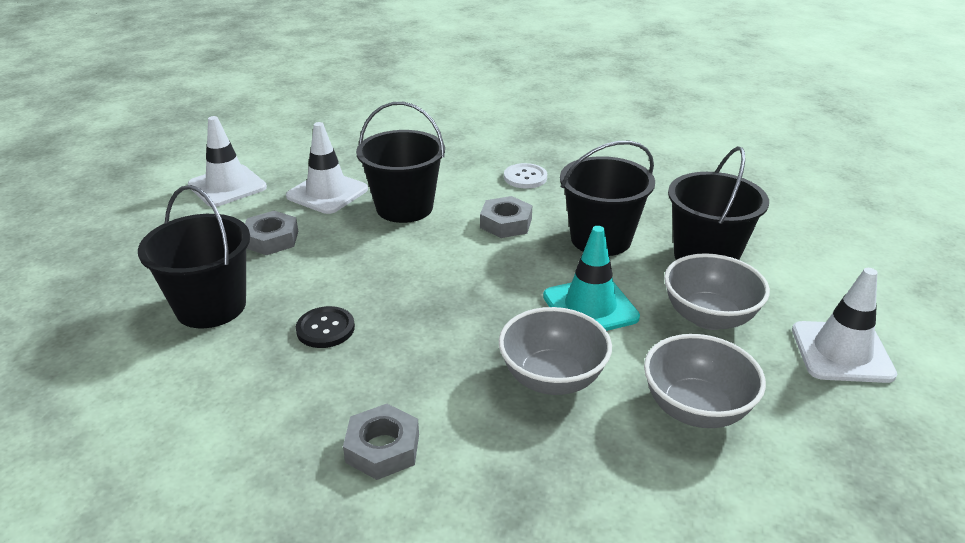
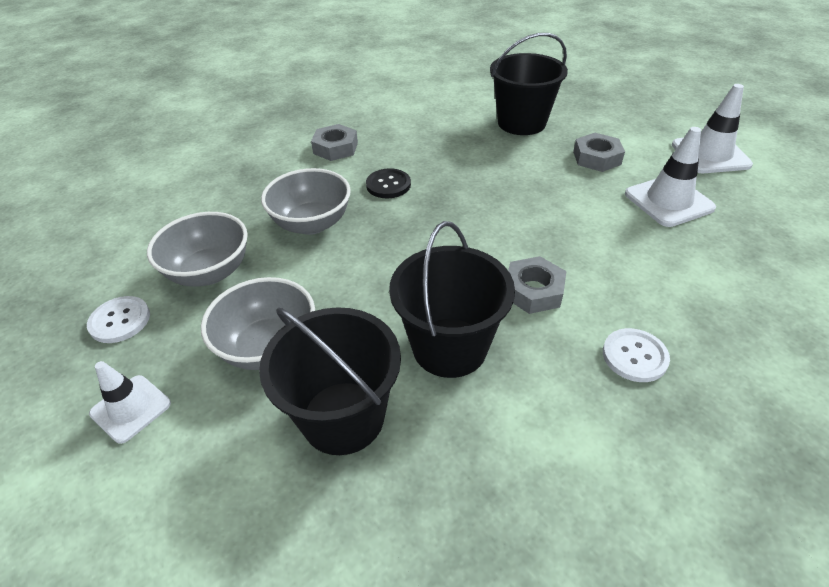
camera: 125 degrees right, 10 degrees up
black button [296,306,355,348] -> black button moved to [366,168,411,198]
black bucket [356,102,445,223] -> none
turquoise traffic cone [543,226,640,331] -> none
white traffic cone [792,268,897,383] -> white traffic cone [89,361,171,444], size x0.65
none -> white button [87,296,150,343]

